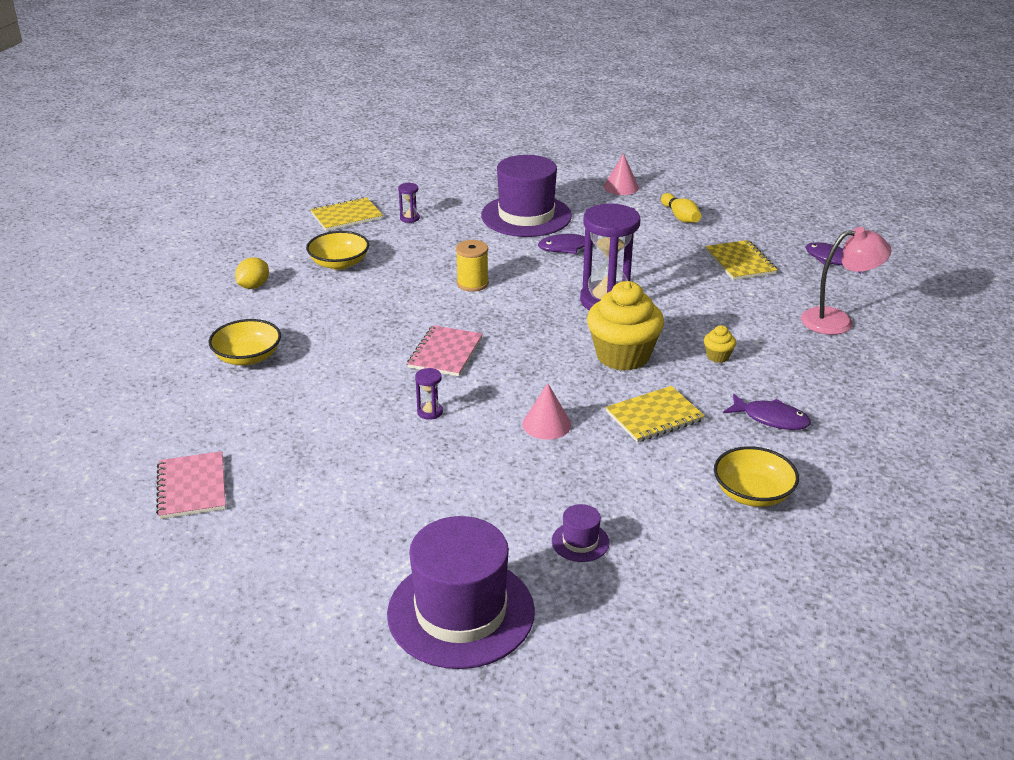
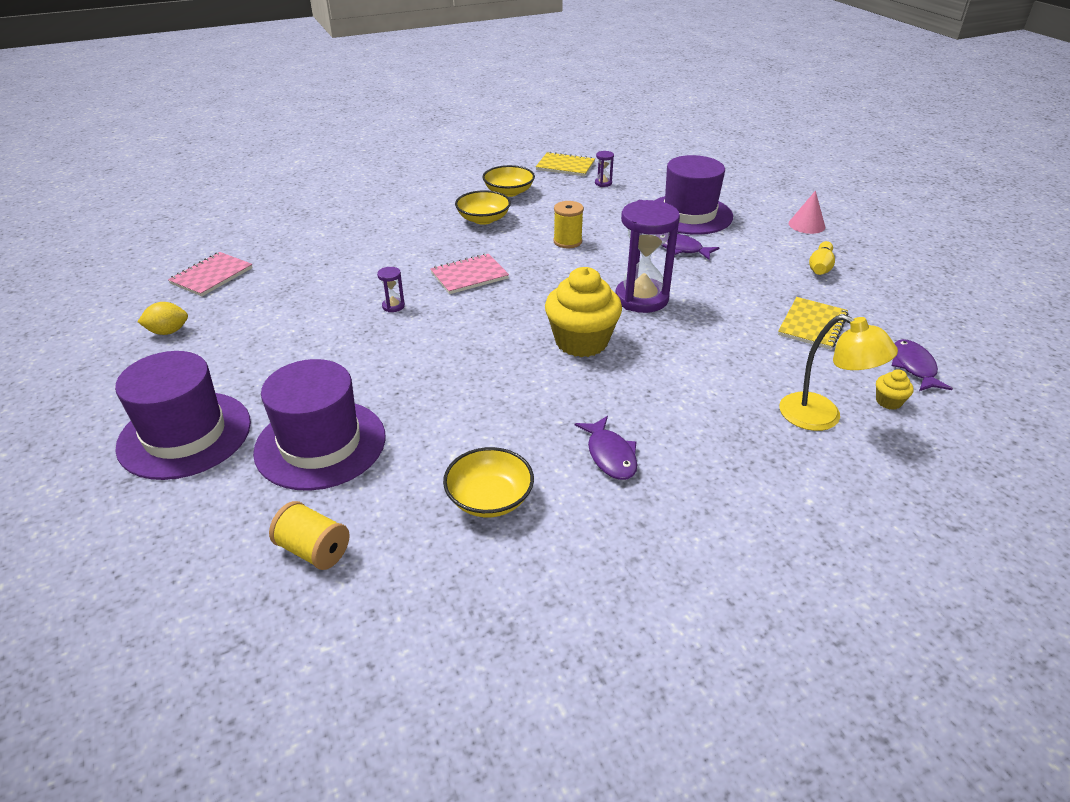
camera: 45 degrees right, 5 degrees up
yellow bowl [209,319,281,365] -> yellow bowl moved to [455,190,511,225]
yellow lemon [235,257,269,289] -> yellow lemon moved to [137,302,188,335]
pink cone [522,383,571,440] -> none
purple hat [552,504,610,562] -> purple hat [253,359,386,491], size x2.37
yellow notebook [606,386,705,442] -> none
yellow cupcake [704,325,736,363] -> yellow cupcake moved to [876,369,914,410]
pink lamp [801,227,892,335] -> yellow lamp [780,314,898,431]
none -> yellow spool [269,501,349,570]

